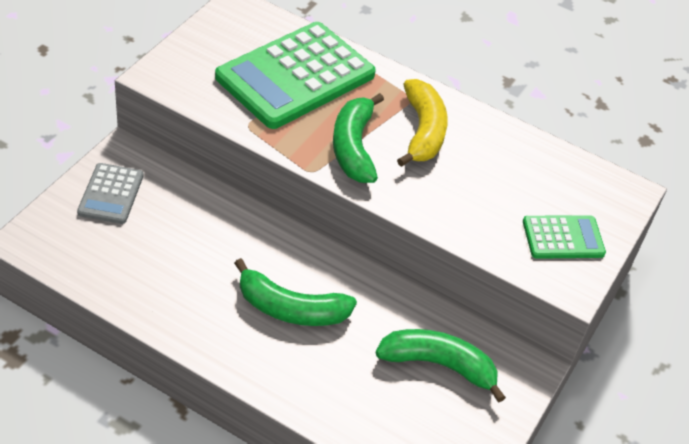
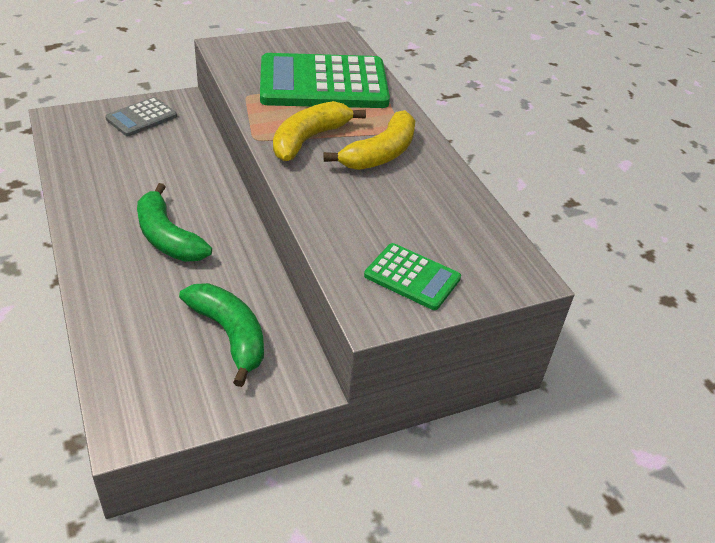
camera: 40 degrees right, 5 degrees down
green banana [333,93,384,183] -> yellow banana [273,101,366,161]

